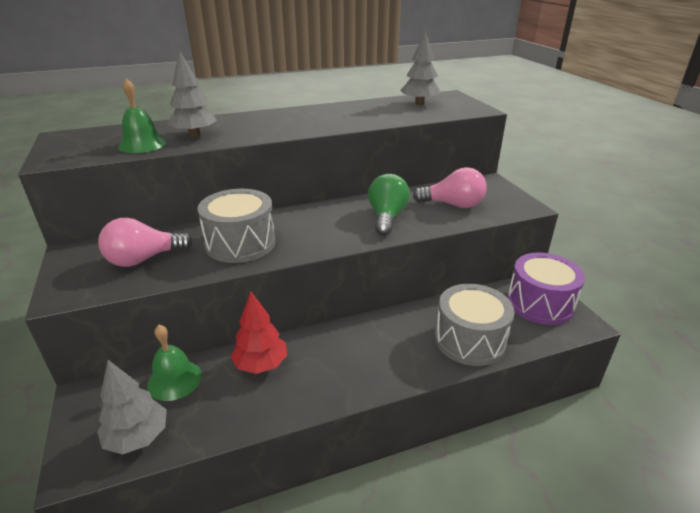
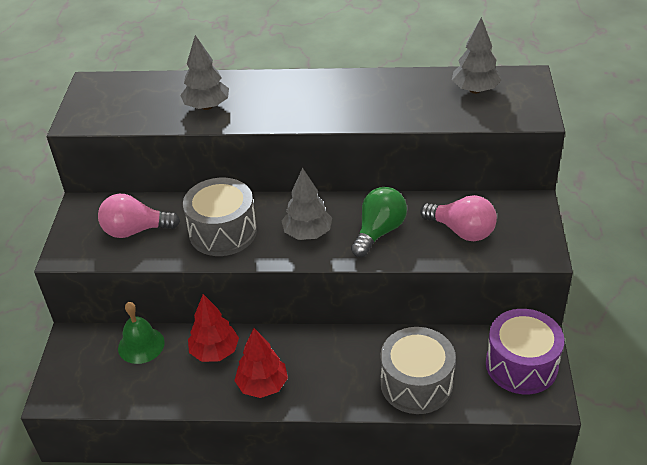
camera: 25 degrees right, 10 degrees up
grey tree [97,360,167,455] -> grey tree moved to [282,167,332,240]
green bell [118,78,166,153] -> none
none -> red tree [234,328,288,398]

